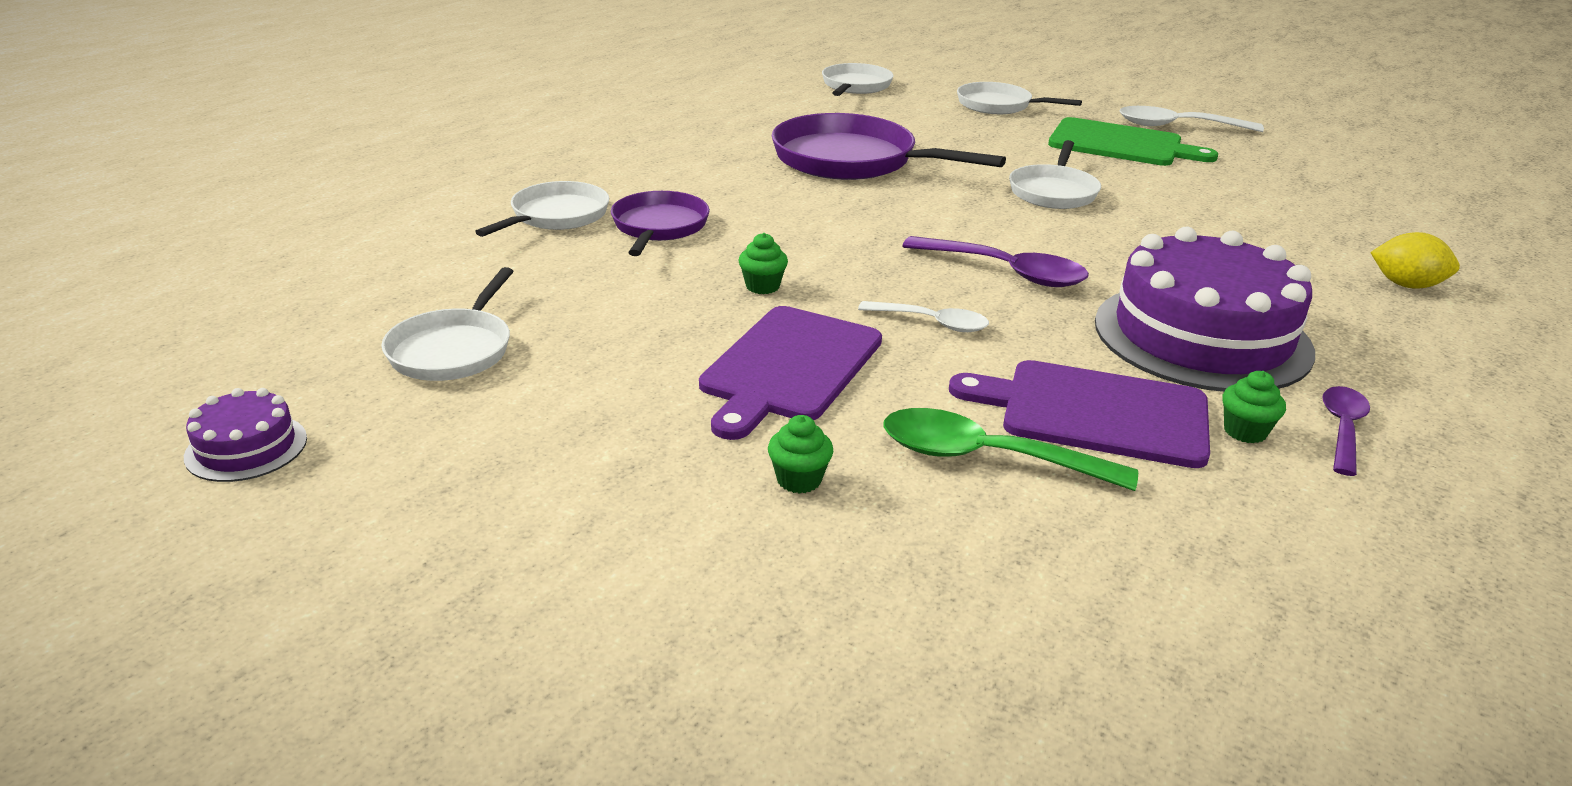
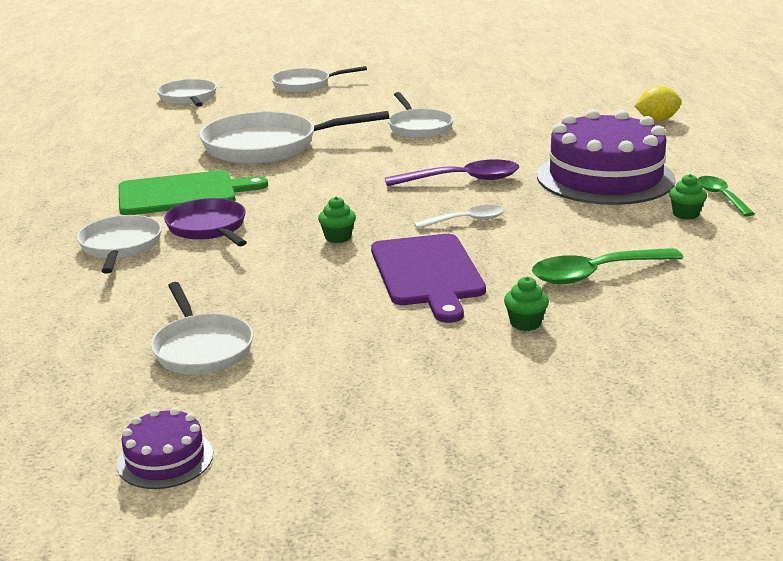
camera: 35 degrees left, 5 degrees down
purple pan [771,113,1006,180] -> white pan [199,111,389,164]
purple cutting board [949,360,1210,468] -> none
green cutting board [1048,117,1218,166] -> green cutting board moved to [119,170,268,215]
white spoon [1119,106,1264,132] -> none
purple spoon [1322,386,1370,476] -> green spoon [698,176,755,217]

